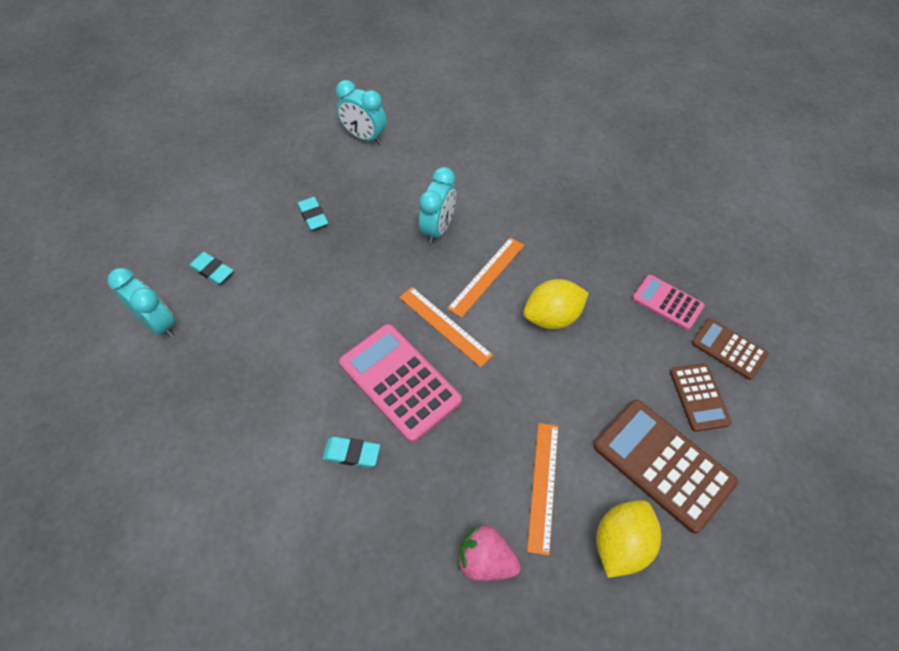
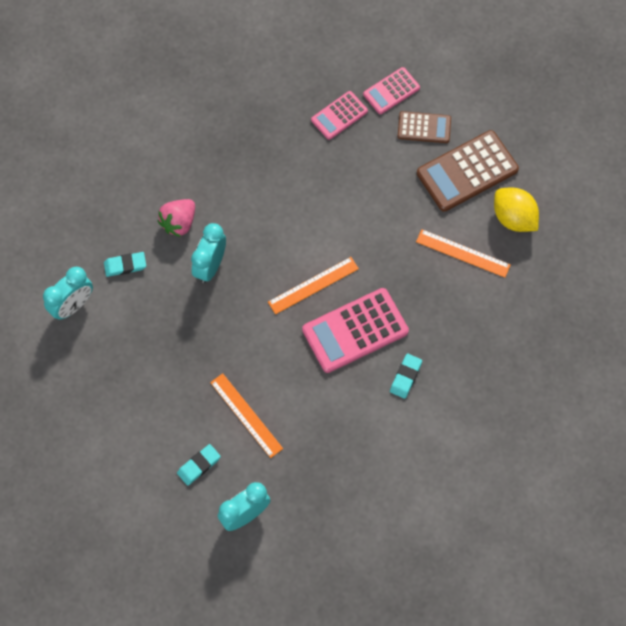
camera: 75 degrees left, 10 degrees up
turquoise eraser [297,197,328,230] -> turquoise eraser moved to [104,252,146,277]
turquoise clock [419,167,456,244] -> turquoise clock turned 105 degrees counterclockwise [191,223,226,283]
orange ruler [447,237,524,318] -> orange ruler moved to [210,373,283,458]
pink strawberry [458,525,521,581] -> pink strawberry moved to [158,199,195,237]
yellow lemon [523,279,589,329] -> none
brown calculator [692,318,768,380] -> pink calculator [363,67,420,114]

